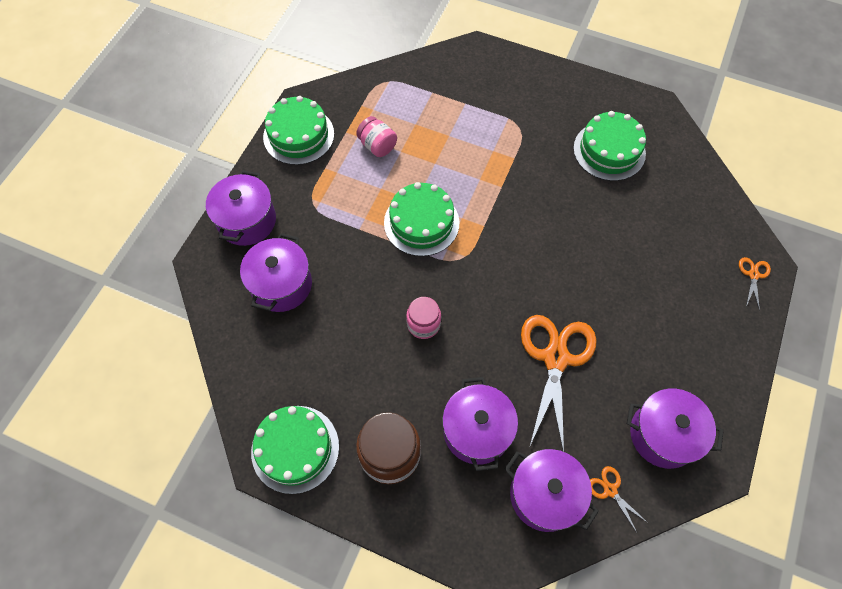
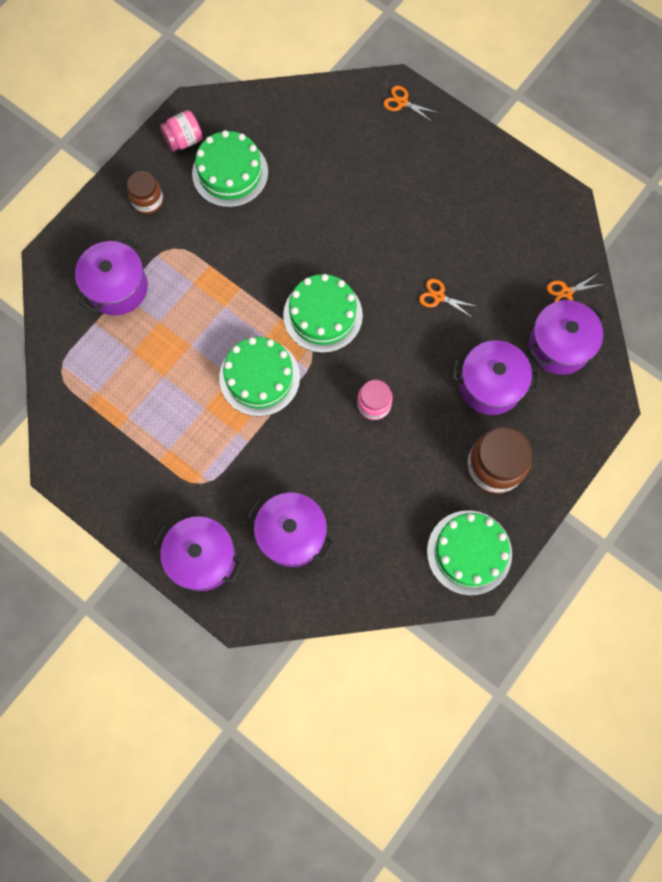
camera: 75 degrees left, 10 degrees up
green cake [263,96,334,165] -> green cake moved to [283,274,363,353]
pink jar [356,116,397,157] -> pink jar moved to [160,110,203,152]
orange scissors [521,315,596,452] -> orange scissors [419,279,478,318], size x0.44
purple pot [627,389,724,469] -> purple pot moved to [75,238,148,315]
none -> brown jar [127,171,163,214]

